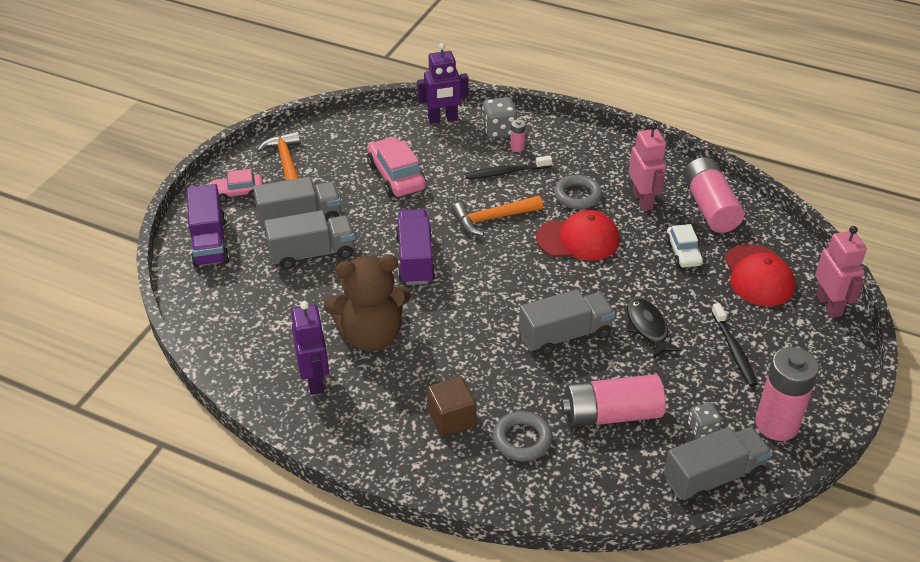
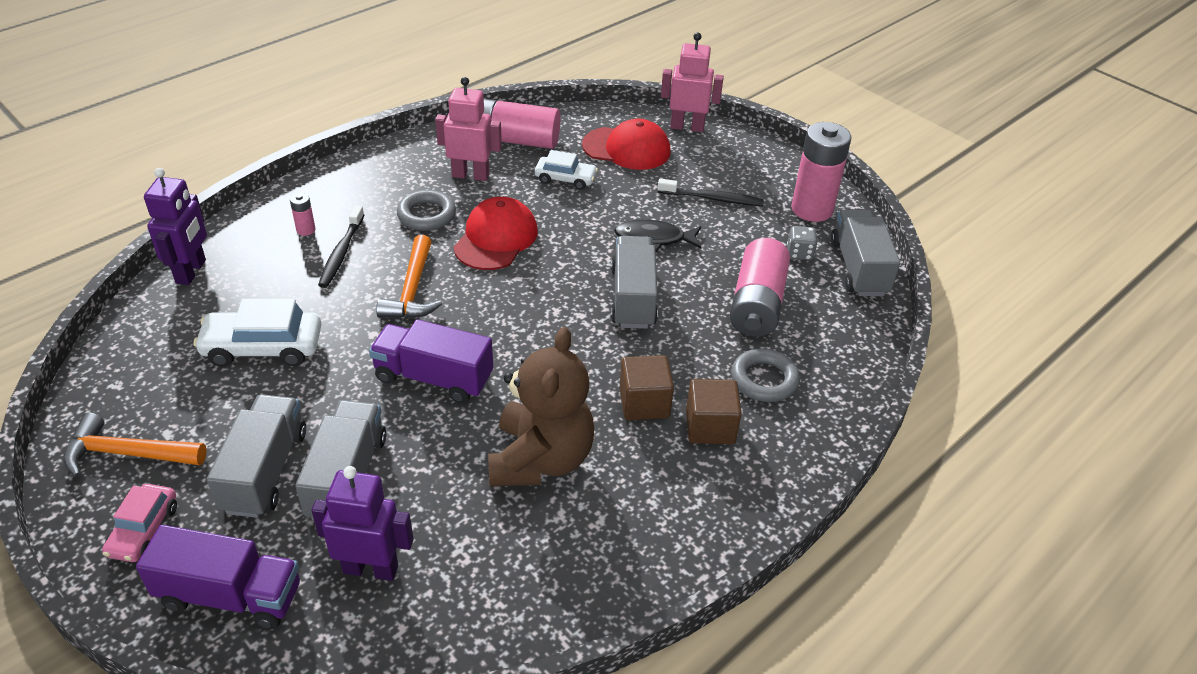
camera: 70 degrees left, 0 degrees up
purple robot [291,301,329,395] -> purple robot moved to [311,466,414,581]
pink car [367,137,426,197] -> white car [194,299,322,367]
grey dice [482,97,517,138] -> none
none -> brown cube [620,355,674,420]

